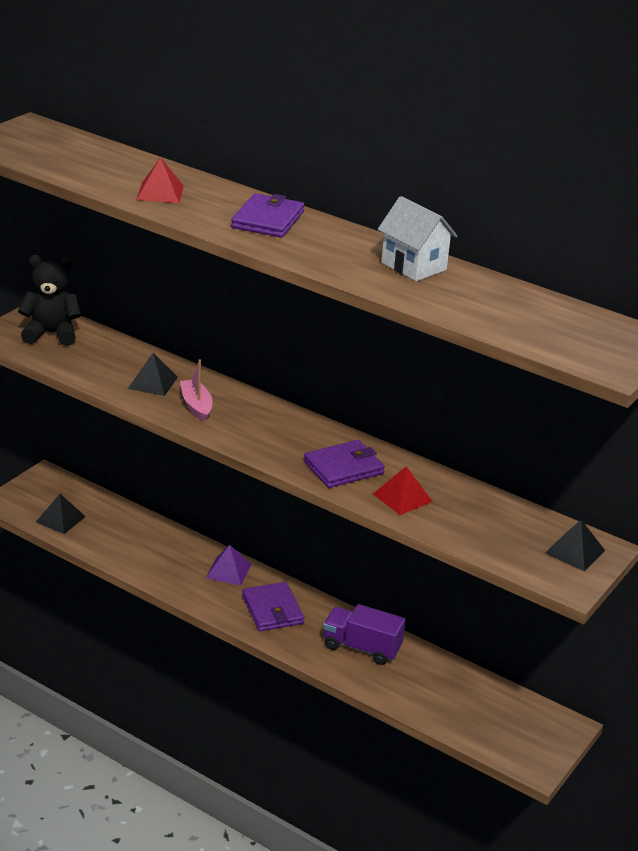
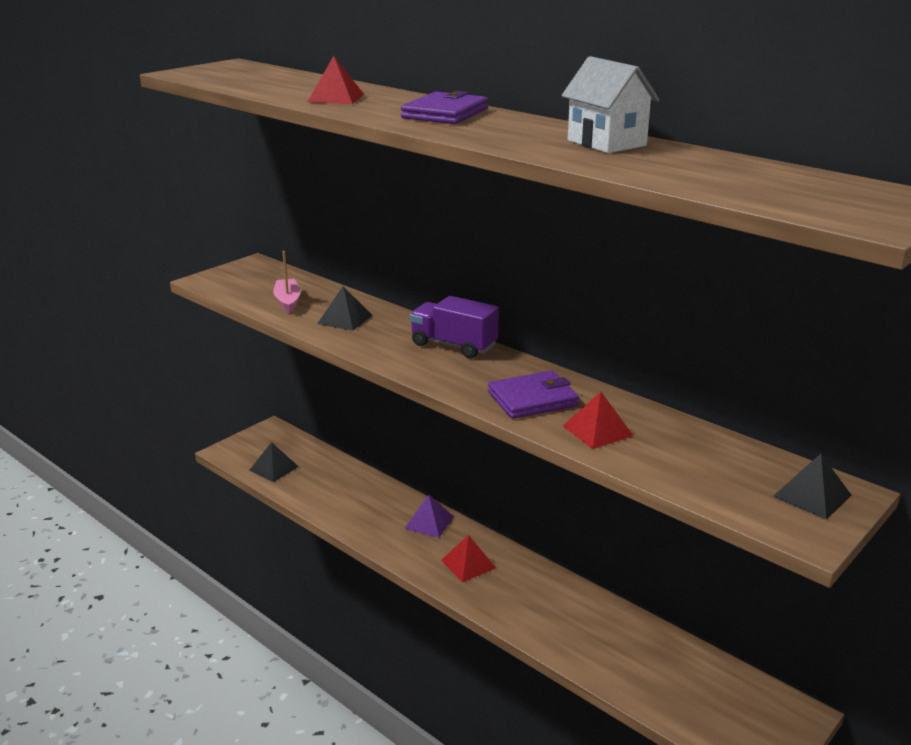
camera: 10 degrees right, 5 degrees down
black teddy bear [18,255,81,346] -> none
pink boat [180,359,213,422] -> pink boat moved to [273,251,301,314]
purple wallet [242,582,305,631] -> red pyramid [441,535,496,582]
purple truck [323,604,406,665] -> purple truck moved to [410,296,499,358]

